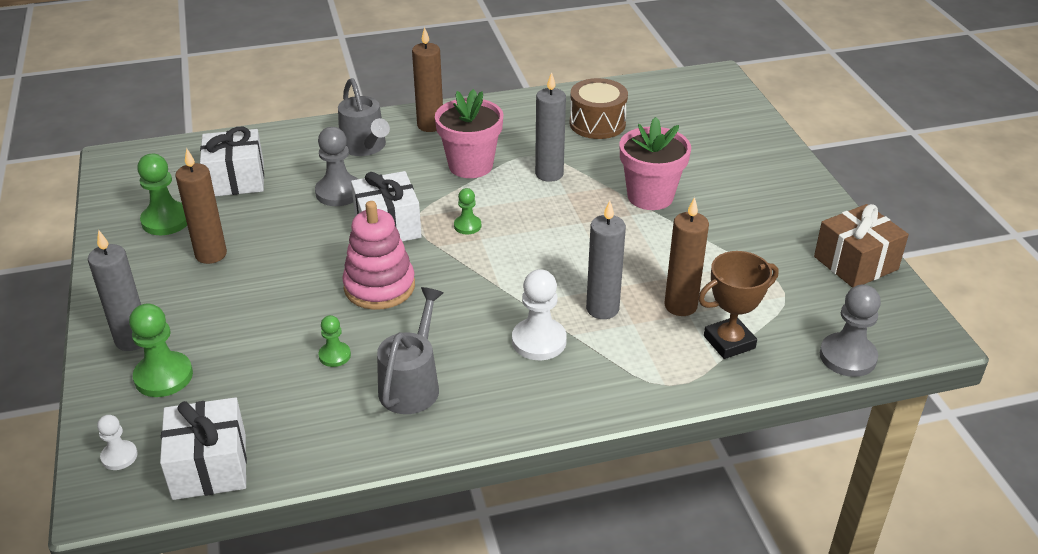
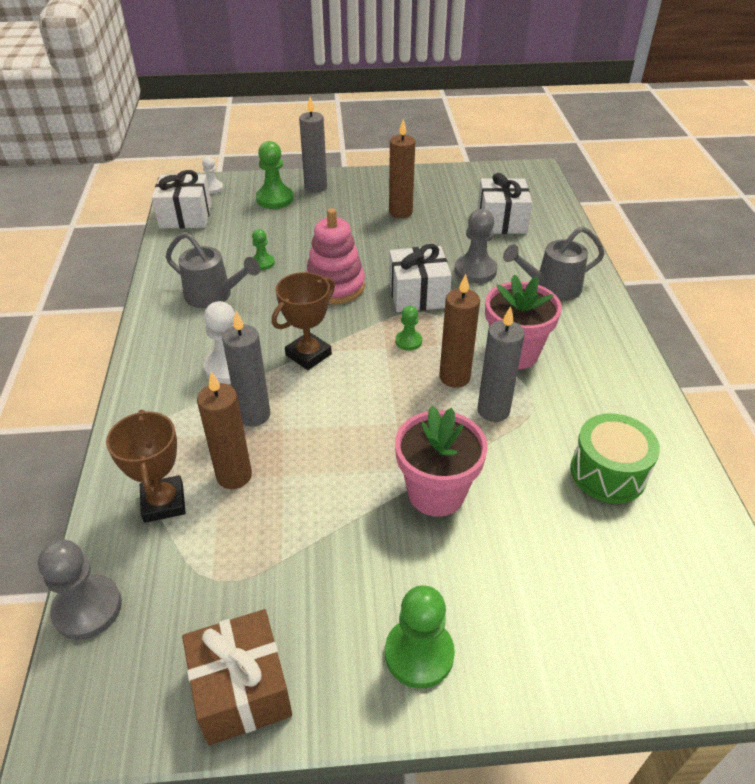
camera: 100 degrees right, 5 degrees up
green pawn [137,154,187,235] -> green pawn moved to [385,585,455,688]
brown candle [412,27,443,132] -> brown candle moved to [439,274,480,388]
brown drum [570,78,628,139] -> green drum [570,413,660,503]
none -> brown trophy [272,272,335,370]

